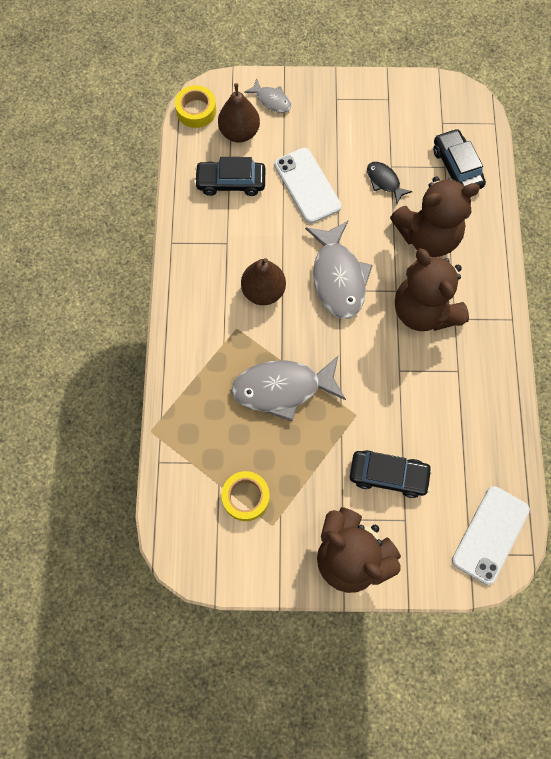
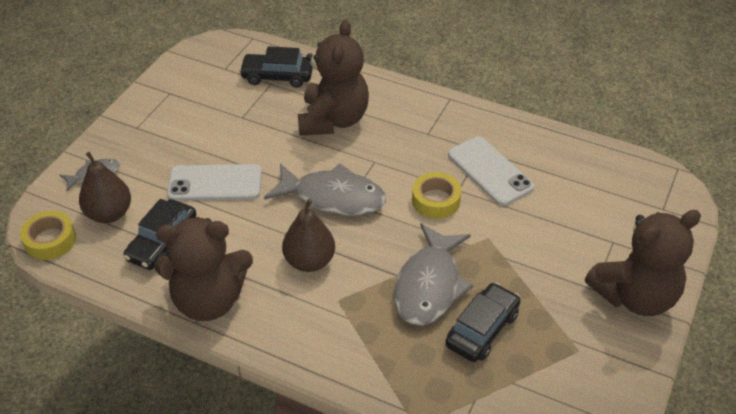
camera: 65 degrees left, 25 degrees down
yellow tape [221,471,270,521] -> yellow tape moved to [412,172,461,219]
black car [350,450,432,498] -> black car moved to [445,283,520,362]
black fish [367,162,413,203] -> none
brown teddy bear [395,248,469,331] -> brown teddy bear moved to [154,217,253,321]
white phone [452,486,530,585] -> white phone moved to [448,136,534,206]

